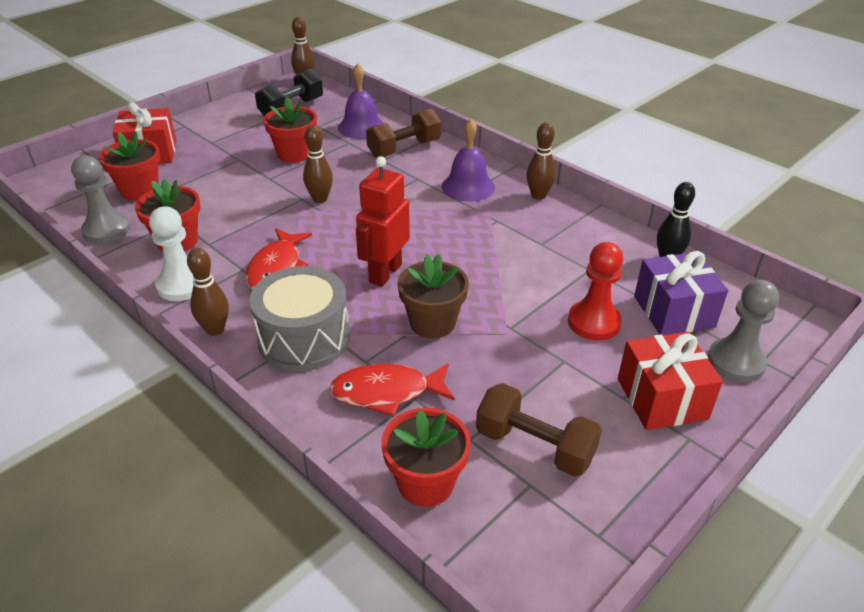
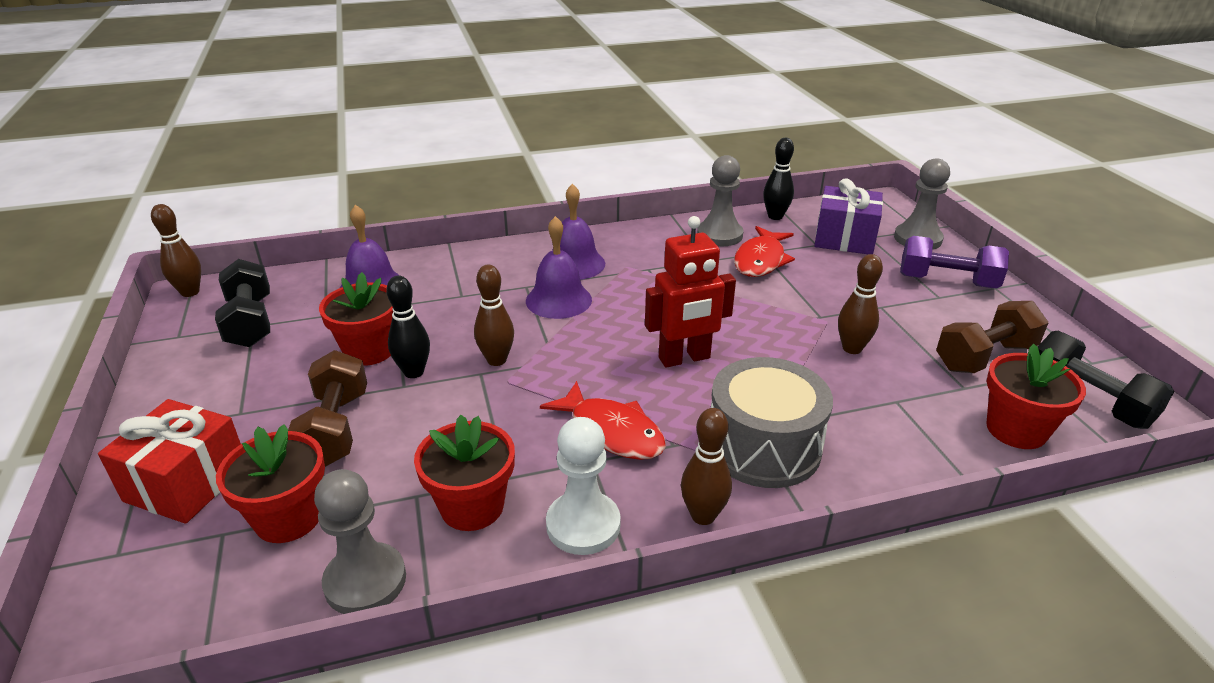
camera: 60 degrees left, 5 degrees down
red fish [329,363,455,417] -> red fish moved to [734,226,795,277]
red robot [356,156,410,287] -> red robot turned 75 degrees counterclockwise [645,216,736,368]
brown dumbbell [366,109,441,158] -> brown dumbbell moved to [288,350,367,467]
brown flower pot [397,254,469,339] -> none
brown bowling pin [526,122,556,200] -> brown bowling pin moved to [838,254,883,354]
red pawn [568,242,623,340] -> none
red gift [618,332,723,430] -> purple dumbbell [900,236,1009,288]
none -> black bowling pin [386,275,430,378]
none -> purple bell [526,216,592,319]
none -> grey pawn [697,155,743,246]
none -> black dumbbell [1038,331,1174,429]

